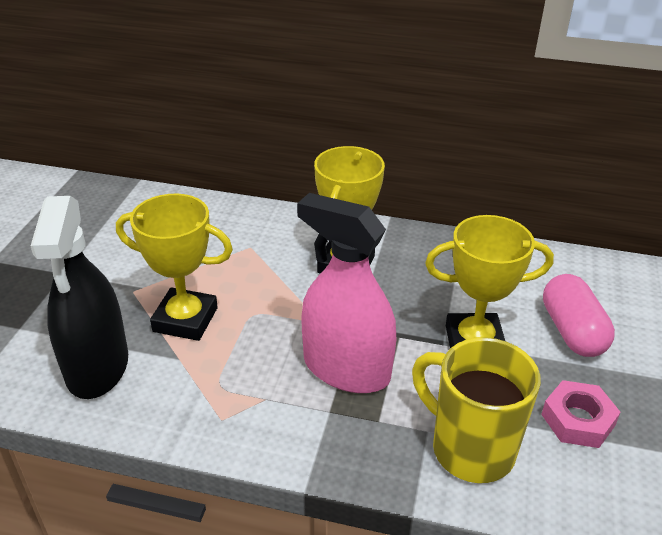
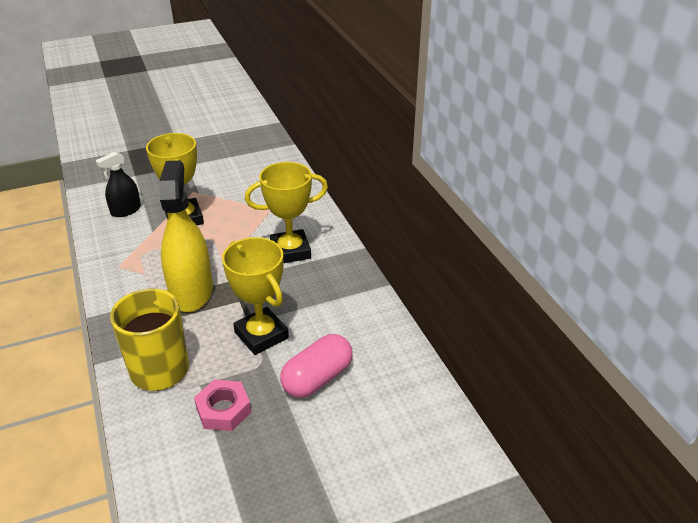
camera: 55 degrees right, 0 degrees up
black spray bottle [31,196,128,399] -> black spray bottle [96,151,141,217], size x0.55
pink spray bottle [297,193,396,393] -> yellow spray bottle [159,160,213,312]

